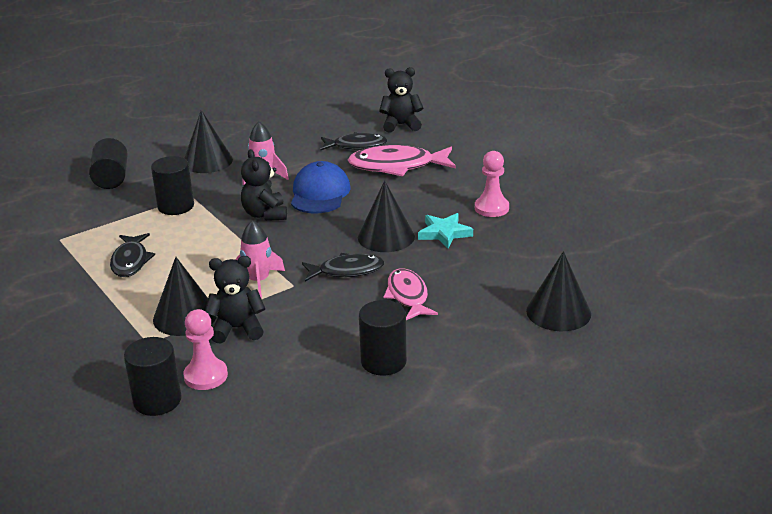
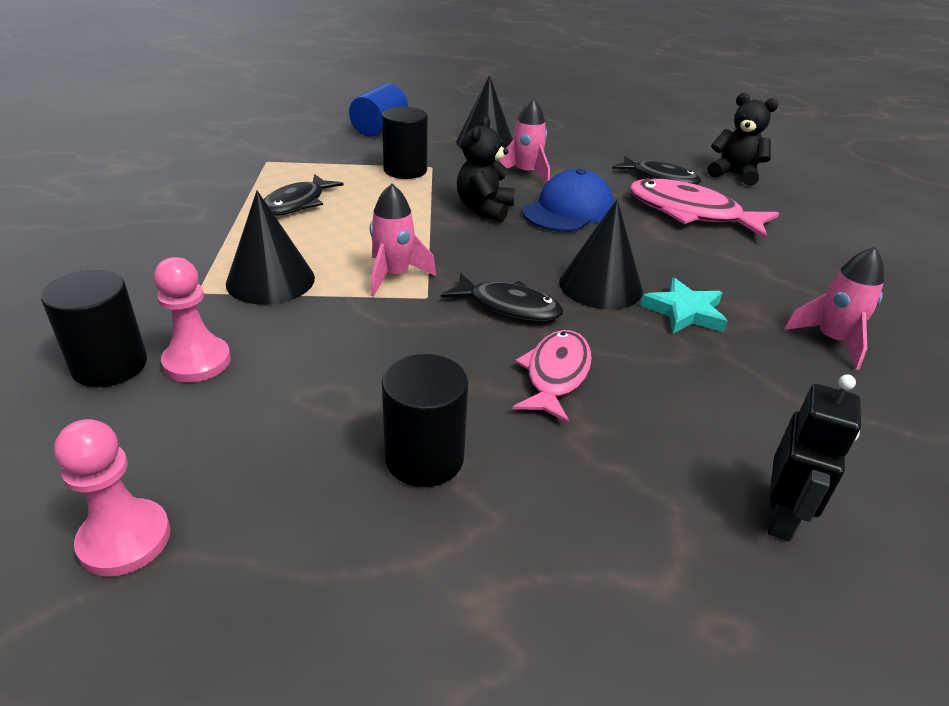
camera: 30 degrees right, 5 degrees up
black cylinder [89,138,128,189] -> blue cylinder [349,83,408,137]
black teddy bear [205,256,265,343] -> none
pink pawn [475,151,509,217] -> pink pawn moved to [54,419,171,576]
black cone [526,251,591,331] -> black robot [768,375,861,541]
none -> pink rocket [784,247,884,370]

